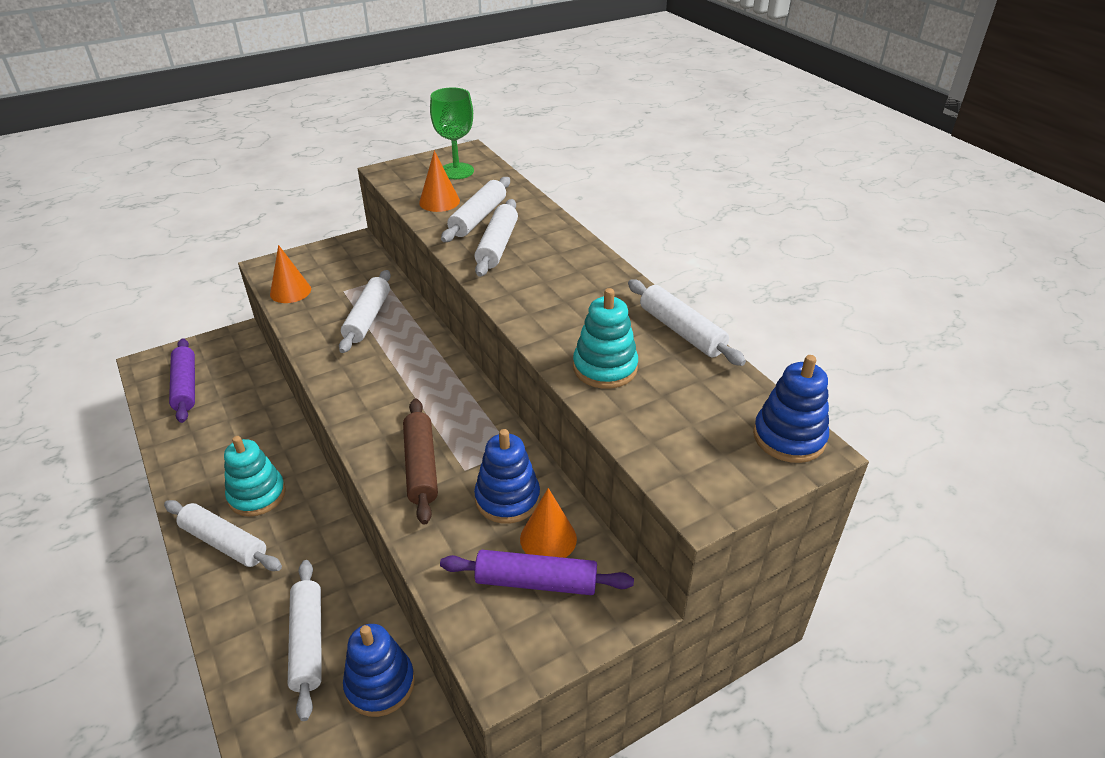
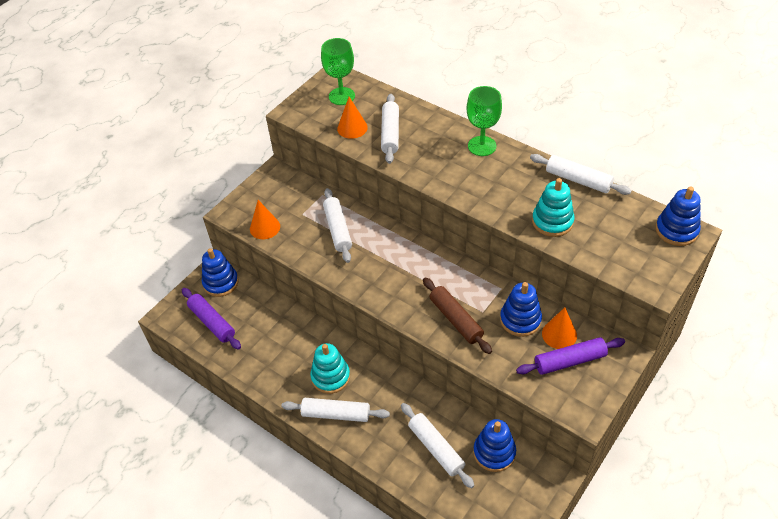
camera: 20 degrees left, 10 degrees up
white rolling pin [475,199,518,277] -> none
none -> blue stacking toy [202,248,239,297]
none -> green goblet [467,86,502,156]

